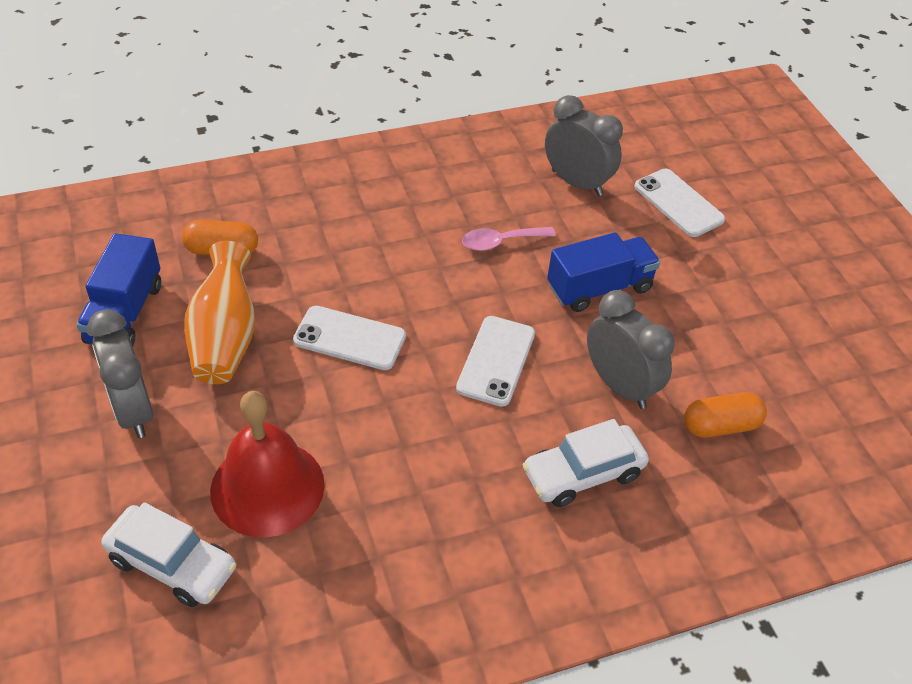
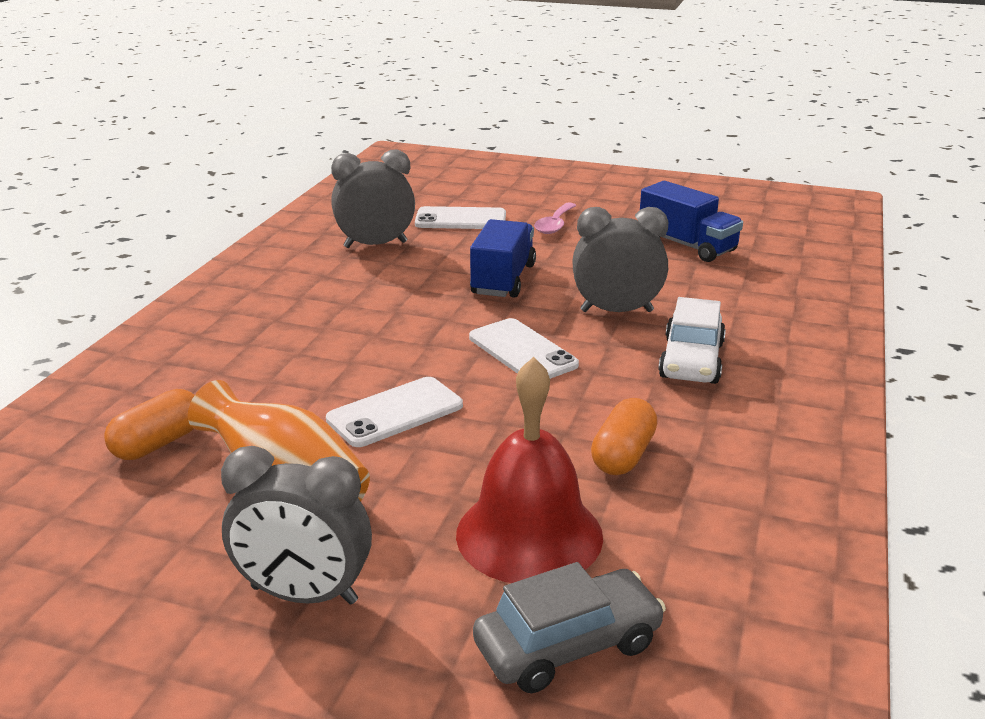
camera: 50 degrees left, 20 degrees down
blue truck [76,233,161,346] -> blue truck moved to [640,181,743,262]
white car [101,502,237,607] -> grey car [473,562,666,693]
pink spoon [462,227,556,251] -> pink spoon moved to [534,202,577,234]
orange capsule [684,392,767,438] -> orange capsule moved to [591,398,658,475]

